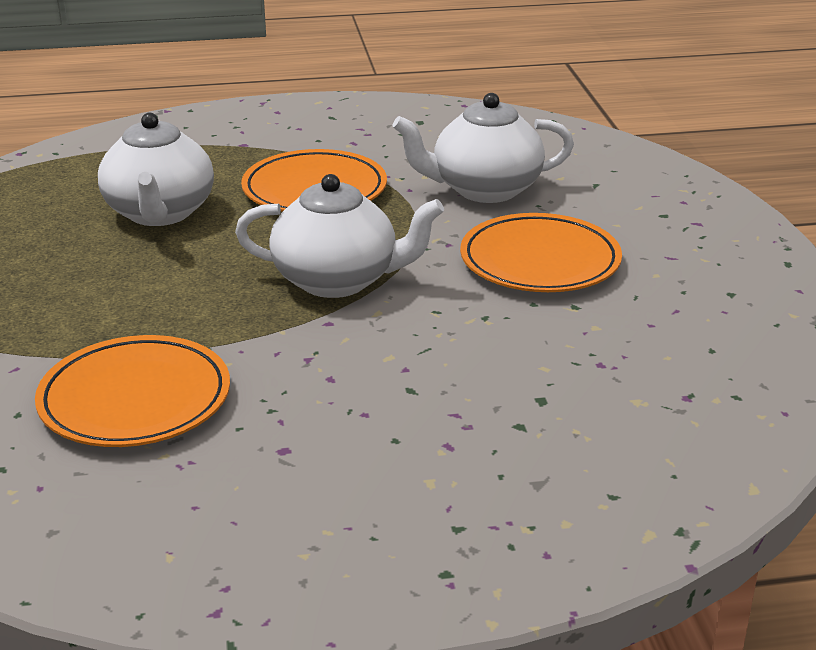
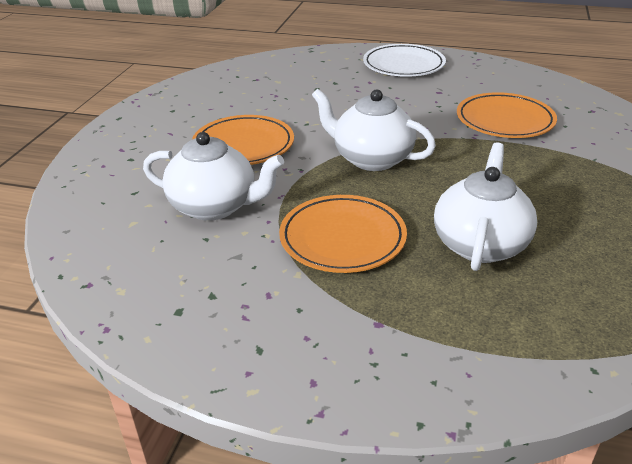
camera: 155 degrees left, 5 degrees up
none -> white plate [363,44,446,77]

